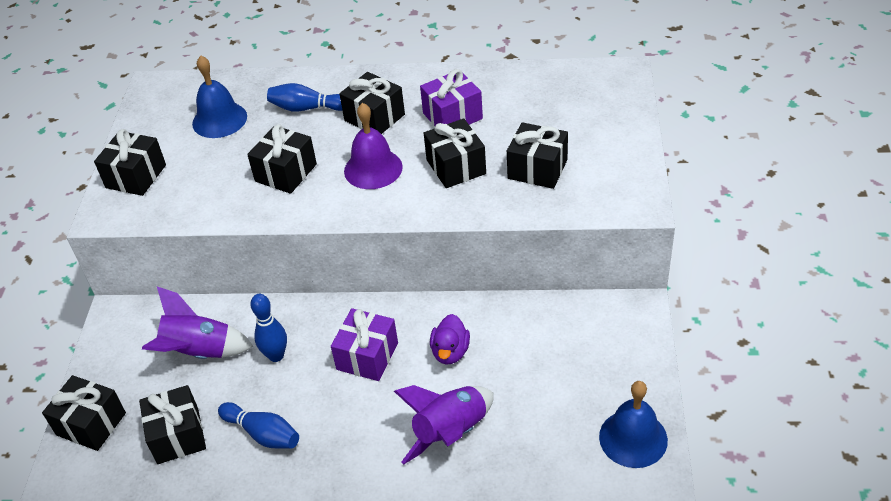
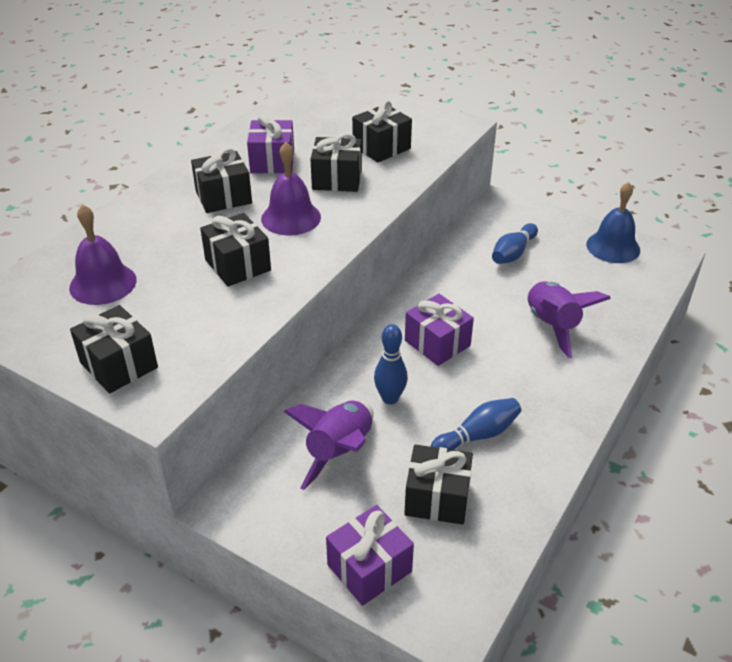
camera: 65 degrees left, 5 degrees down
black gift [42,375,126,451] -> purple gift [326,505,414,606]
blue bell [192,55,247,138] -> purple bell [69,204,137,305]
blue bowling pin [267,83,342,112] -> blue bowling pin moved to [492,223,538,264]
purple duck [430,314,470,365] -> none

